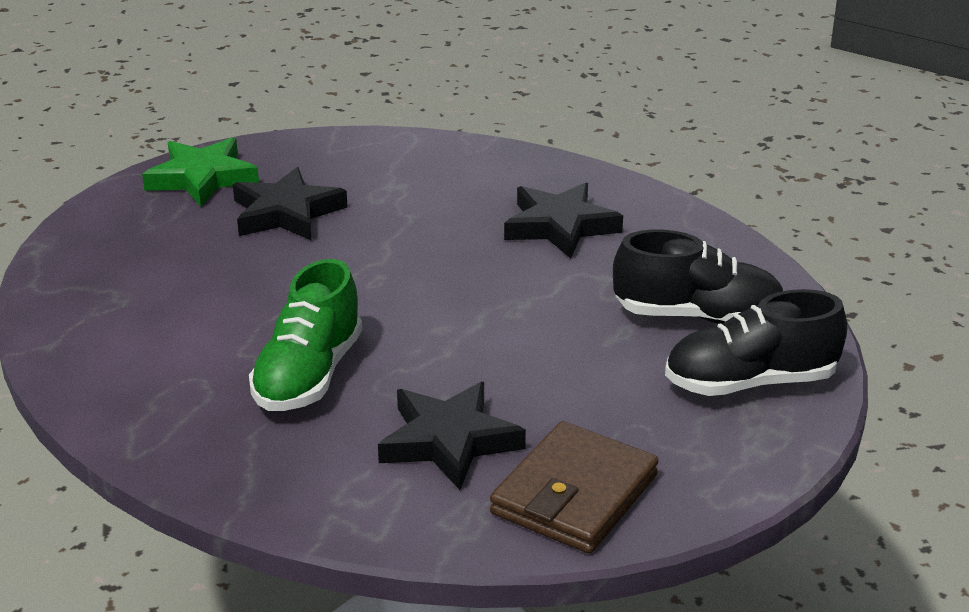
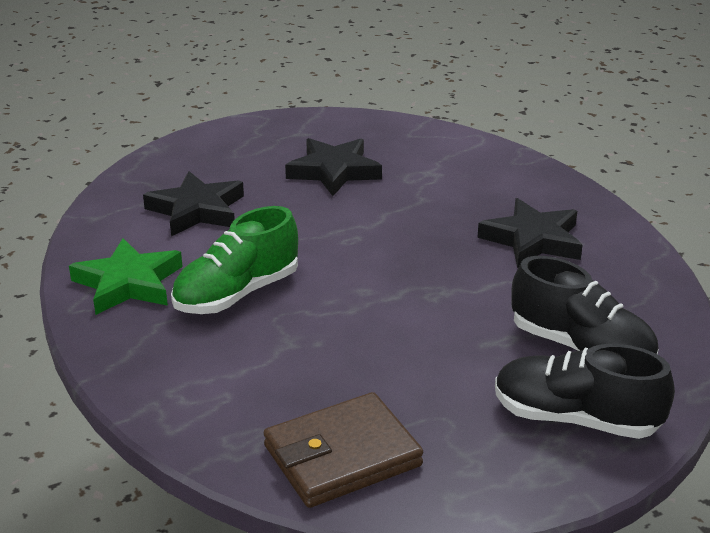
camera: 30 degrees right, 0 degrees up
green star [142,137,259,207] -> green star moved to [69,238,183,315]
black star [378,382,526,490] -> black star moved to [143,171,244,236]

